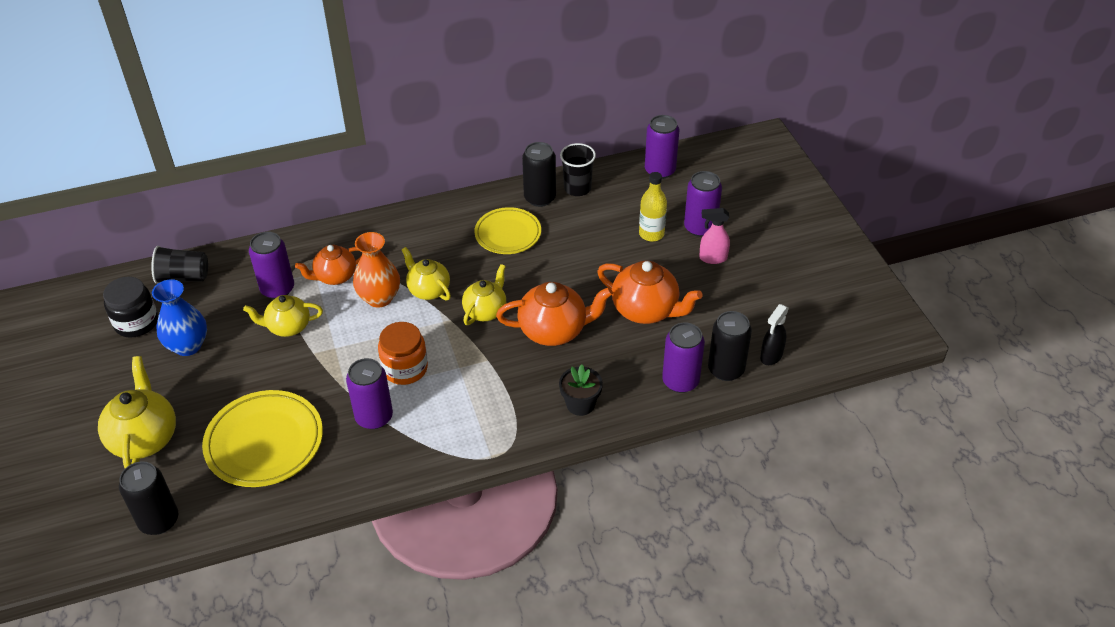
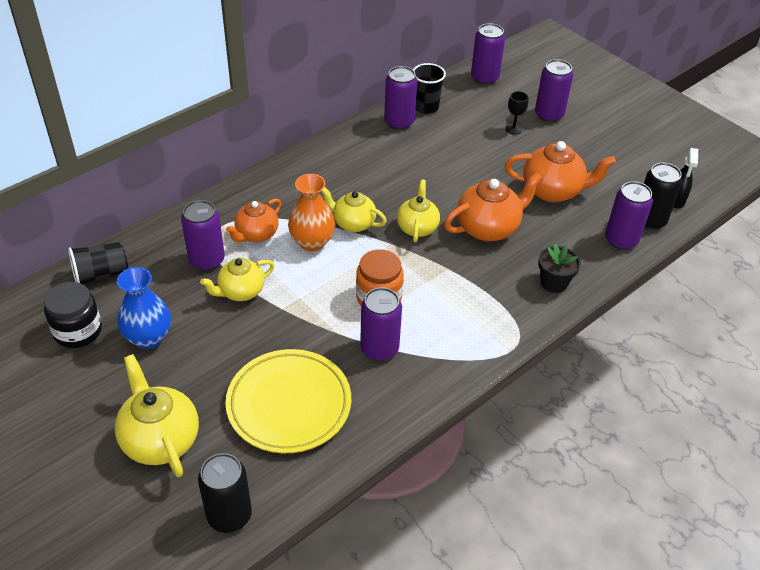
camera: 25 degrees left, 0 degrees up
yellow plate [474,207,541,254] -> none
black can [522,142,556,207] -> purple can [384,66,418,130]
yellow bottle [639,172,667,242] -> black goblet [505,91,528,135]
pink spray bottle [699,208,730,264] -> none

